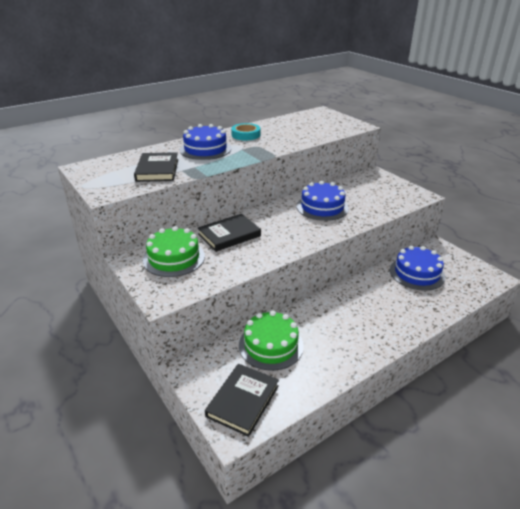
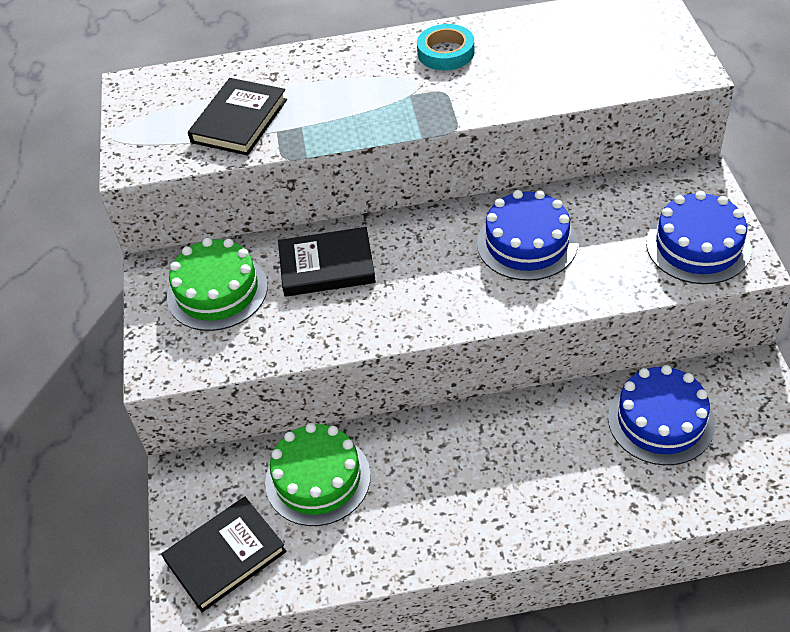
camera: 30 degrees right, 15 degrees up
blue cake [180,124,231,160] -> blue cake moved to [646,191,752,284]

